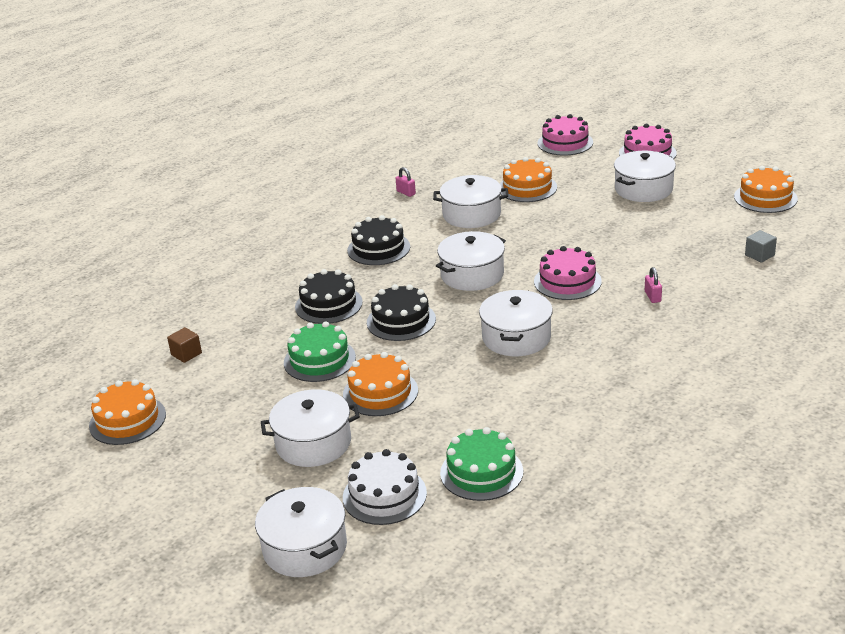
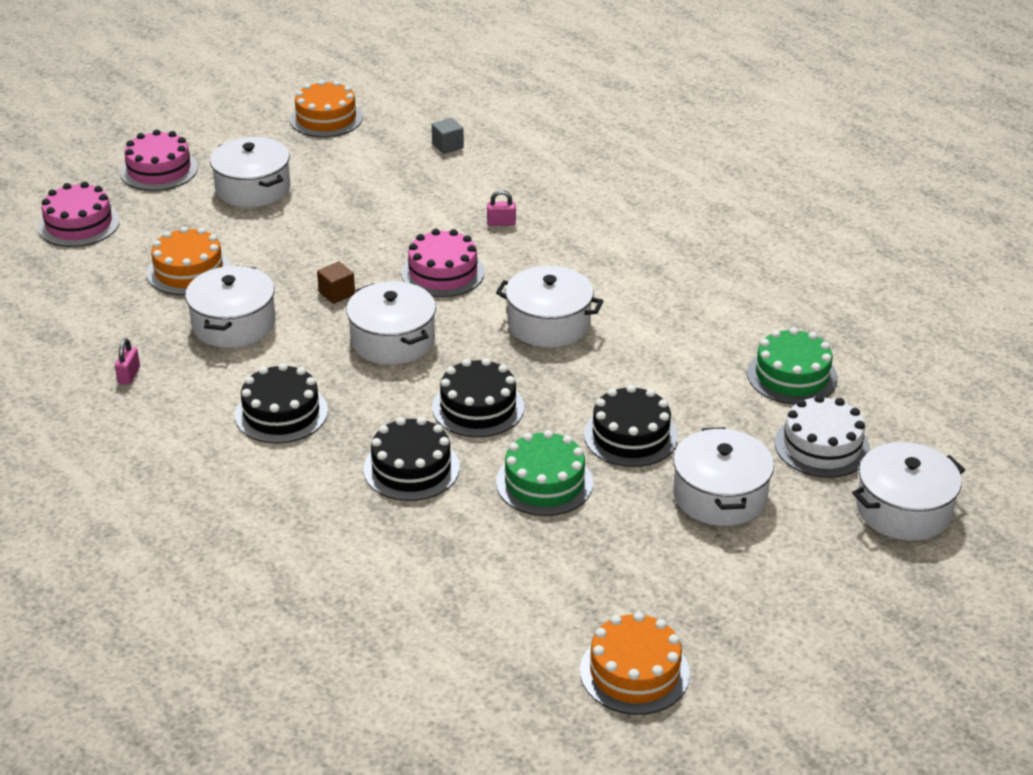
camera: 85 degrees left, 5 degrees up
brown cube [167,327,202,363] -> brown cube moved to [317,262,355,304]
orange cake [343,352,418,416] -> black cake [584,385,678,467]
pink padlock [396,167,416,197] -> pink padlock turned 45 degrees counterclockwise [115,338,140,385]

